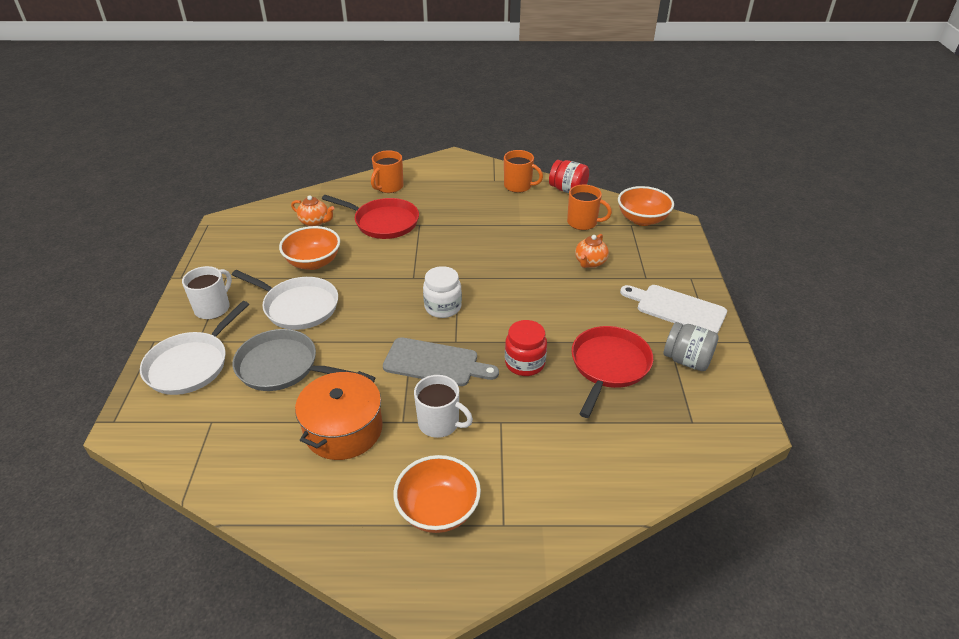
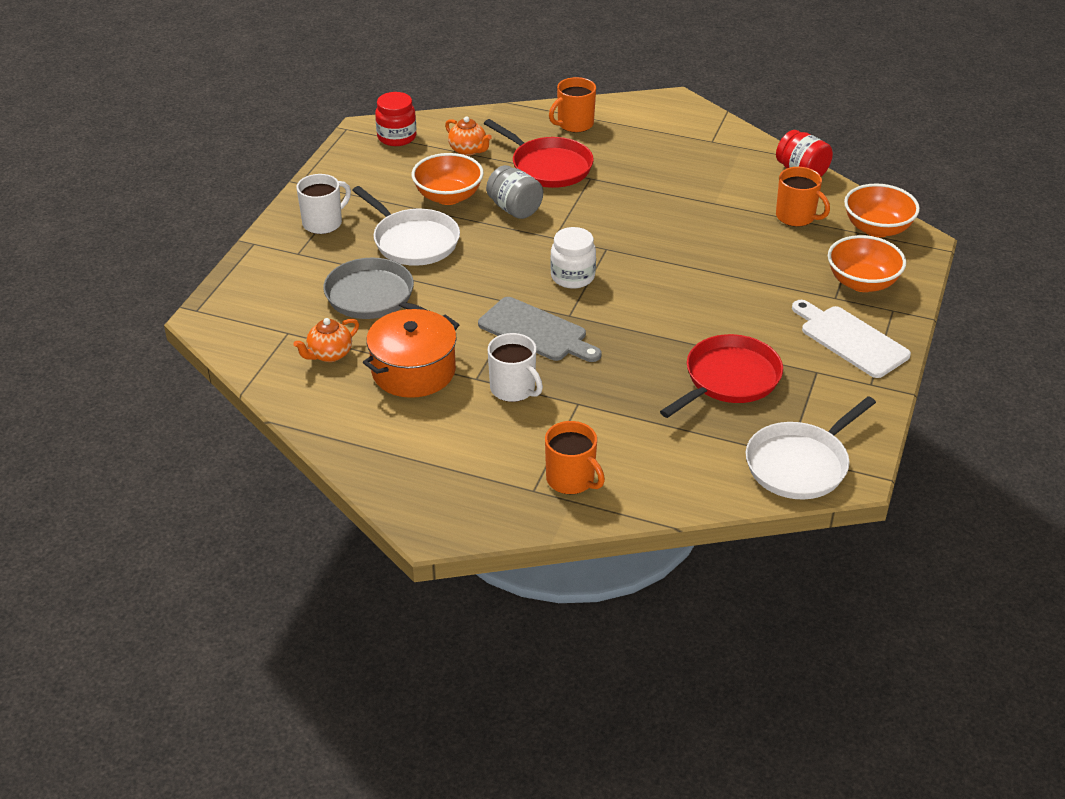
camera: 20 degrees right, 0 degrees up
white pan [140,301,249,395] -> white pan moved to [746,396,876,499]
orange bowl [393,455,481,533] -> orange bowl moved to [828,235,906,292]
orange mug [504,150,543,193] -> orange mug moved to [545,421,605,494]
red jar [505,320,547,376] -> red jar moved to [375,92,416,146]
orange teapot [575,234,609,268] -> orange teapot moved to [294,318,359,362]
grey jar [664,322,719,371] -> grey jar moved to [486,165,543,219]

